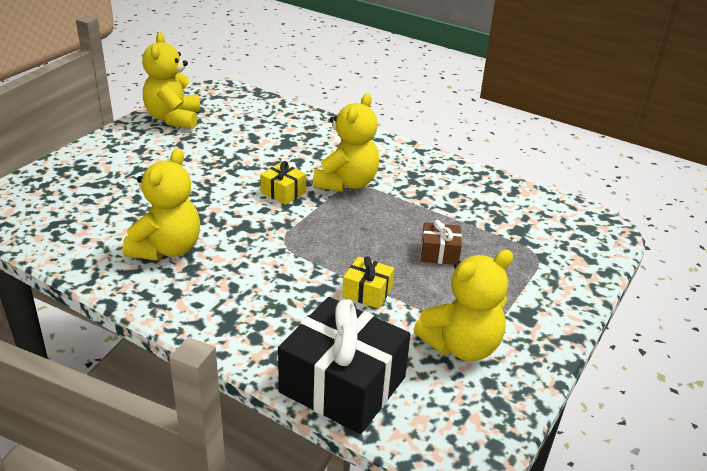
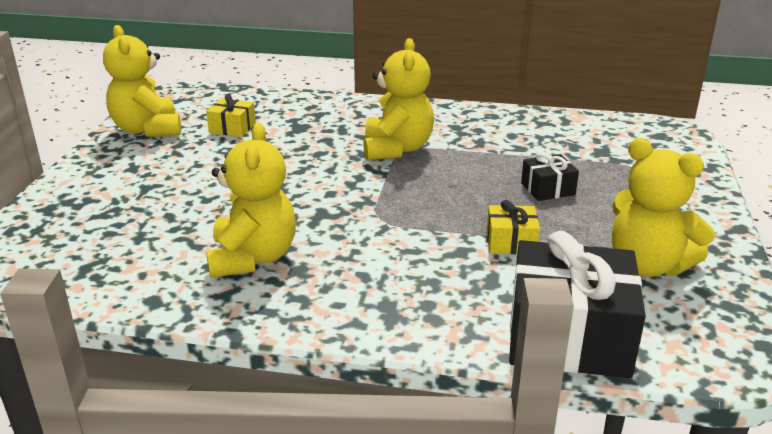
camera: 20 degrees left, 5 degrees down
yellow gift [260,161,306,205] -> yellow gift moved to [206,94,256,137]
yellow teddy bear [413,250,513,361] -> yellow teddy bear turned 90 degrees clockwise [612,138,715,277]
brown gift [421,220,462,265] -> black gift [521,152,579,201]

